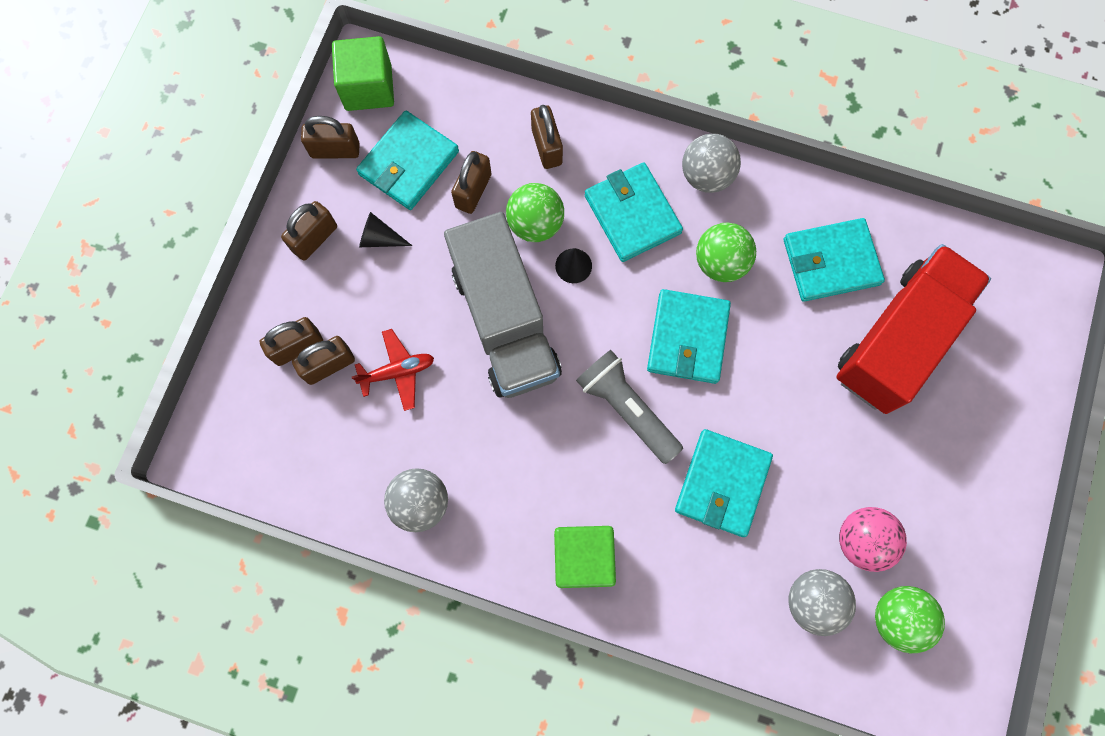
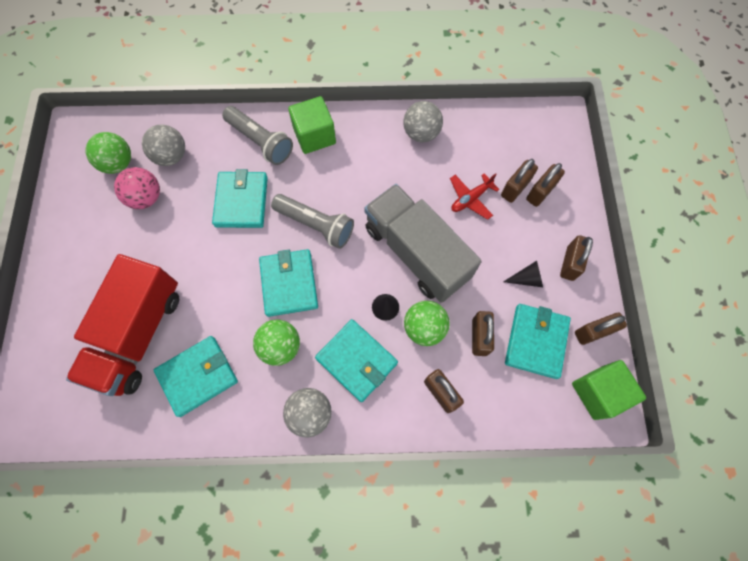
camera: 160 degrees right, 5 degrees down
none -> grey flashlight [222,106,293,165]

